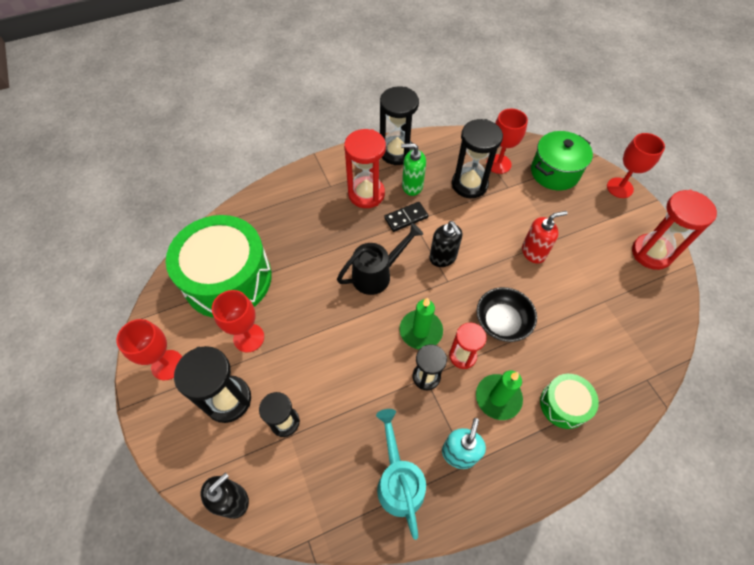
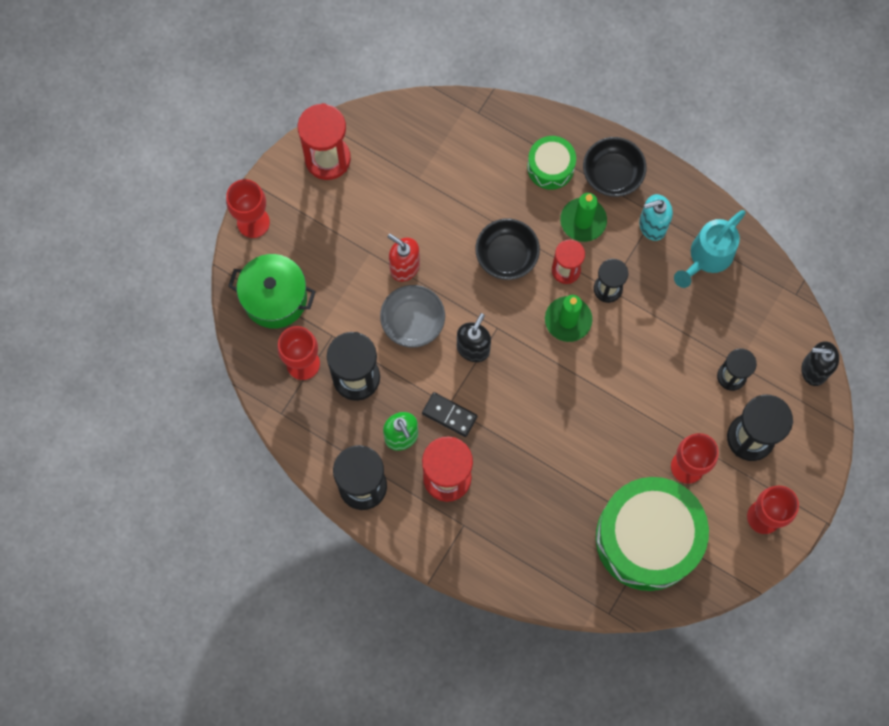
camera: 125 degrees left, 15 degrees up
black watering can [337,223,423,295] -> none
none -> grey bowl [380,285,445,348]
none -> black bowl [583,137,647,197]

